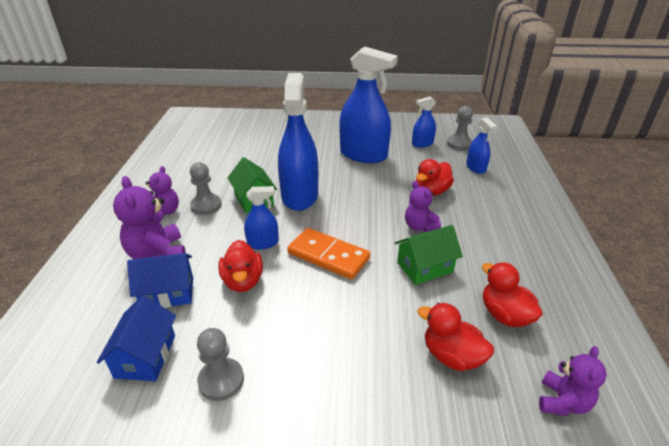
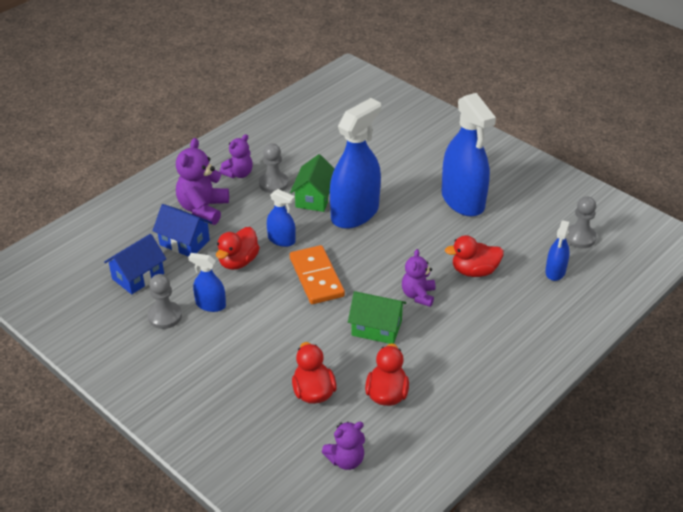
camera: 40 degrees right, 5 degrees up
blue spray bottle [412,97,436,148] -> blue spray bottle moved to [188,253,226,312]

